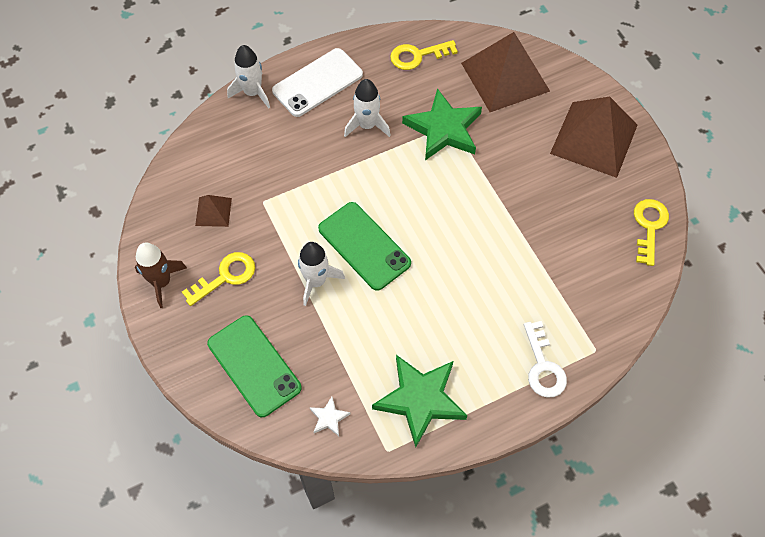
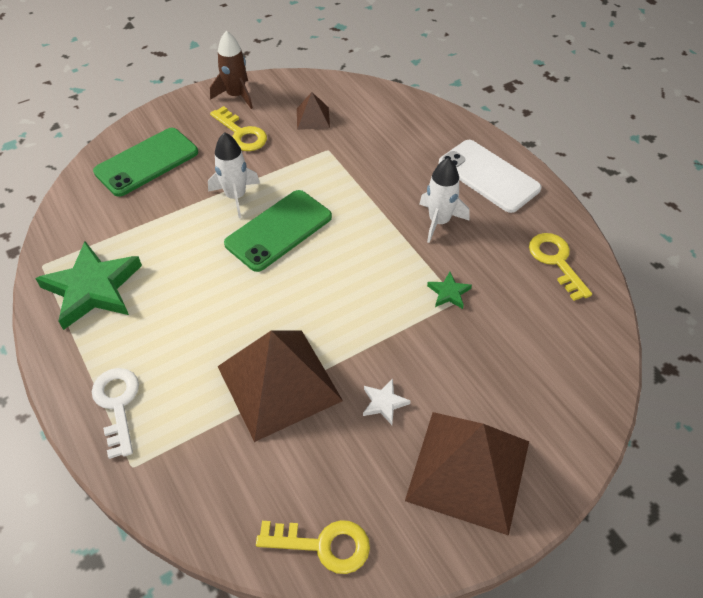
camera: 85 degrees right, 10 degrees down
white rocket [227,45,270,108] -> none
white star [310,397,350,436] -> white star moved to [363,379,411,425]
green star [402,88,482,160] -> green star [427,272,472,309], size x0.44
brown pyramid [461,32,550,112] -> brown pyramid moved to [218,330,343,442]
white key [524,321,567,398] -> white key turned 90 degrees clockwise [92,368,139,459]

